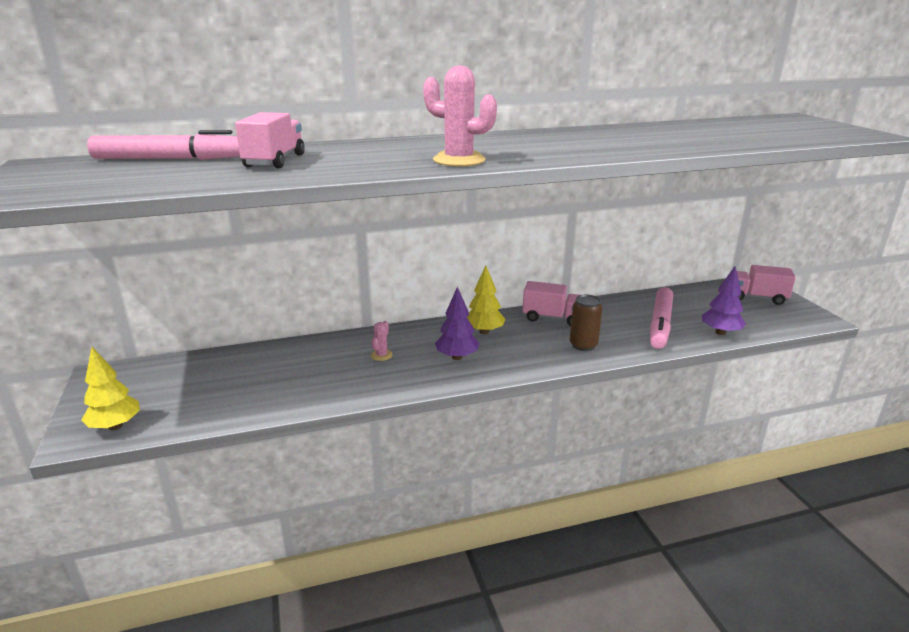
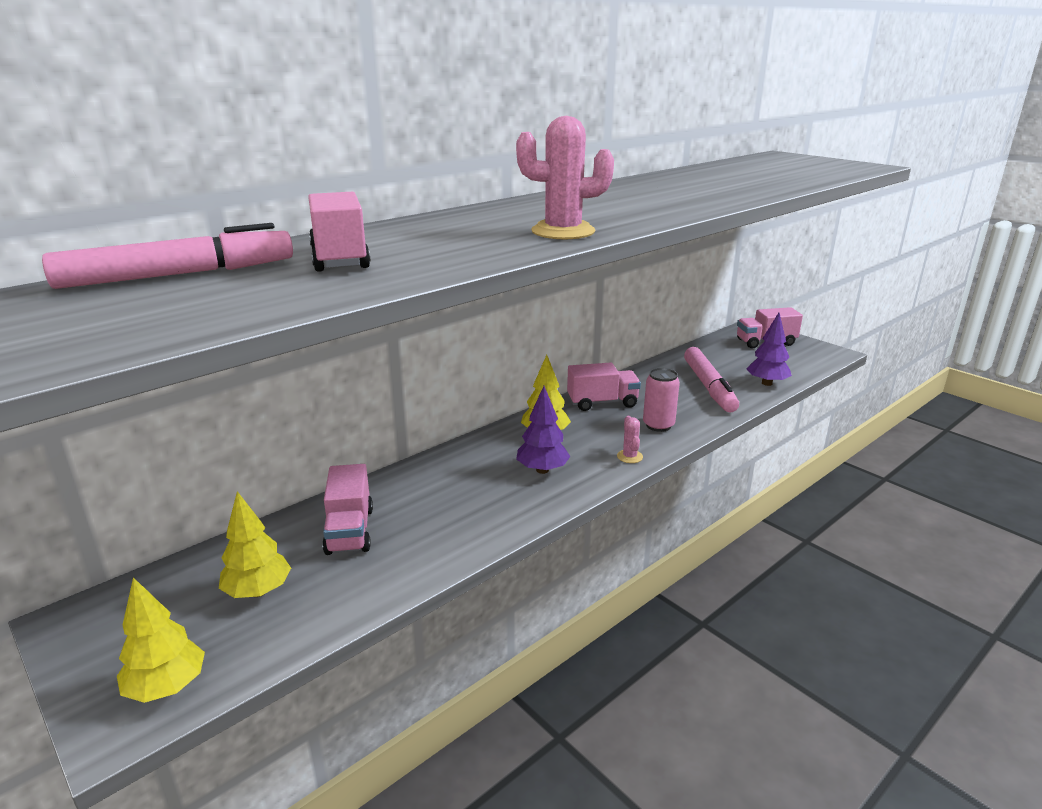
camera: 25 degrees left, 0 degrees up
pink cactus [371,321,393,361] -> pink cactus moved to [617,416,643,463]
brown can [570,295,603,351] -> pink can [643,368,680,432]
none -> yellow tree [219,491,291,598]
none -> pink truck [322,464,373,555]

